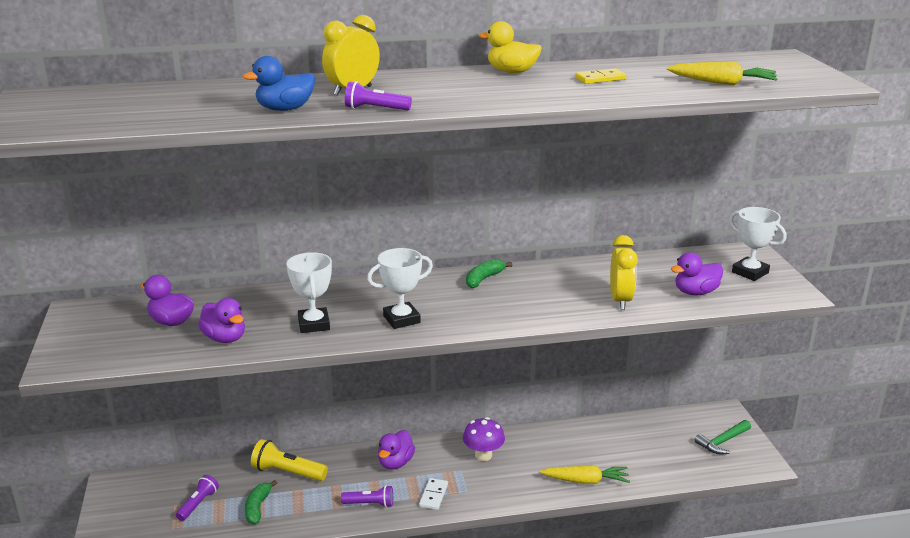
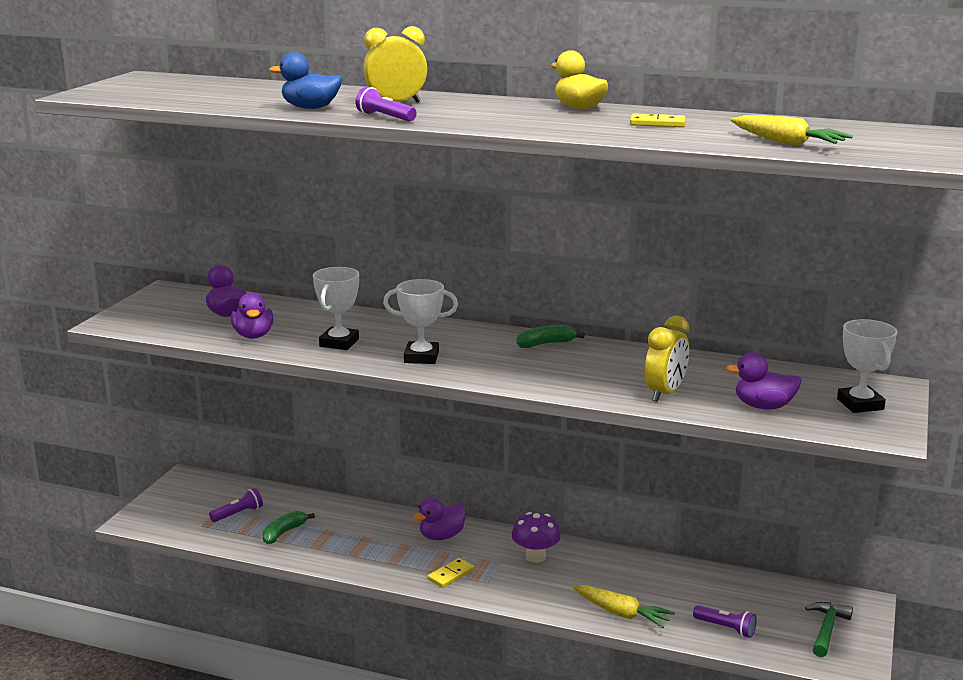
camera: 30 degrees right, 5 degrees down
yellow flashlight [251,439,328,481] -> none
purple flashlight [341,485,393,508] -> purple flashlight moved to [693,605,757,638]
white domino [419,478,448,510] -> yellow domino [427,558,474,588]
green hammer [694,420,751,454] -> green hammer turned 120 degrees clockwise [805,602,853,657]

